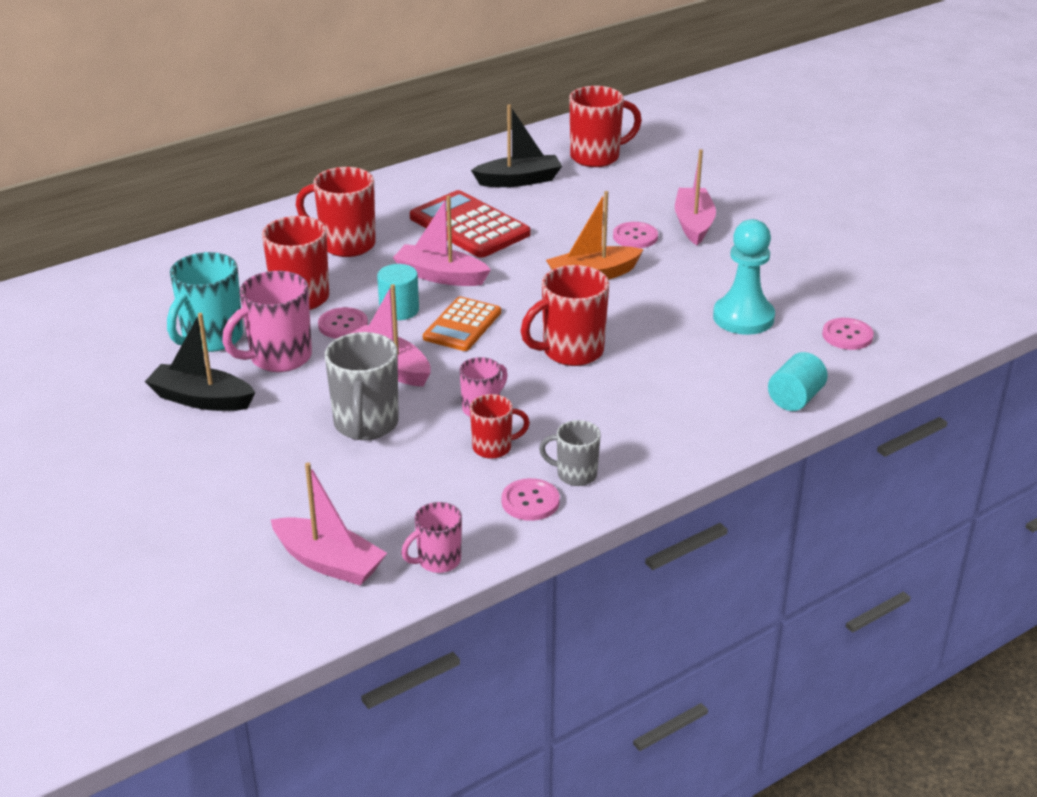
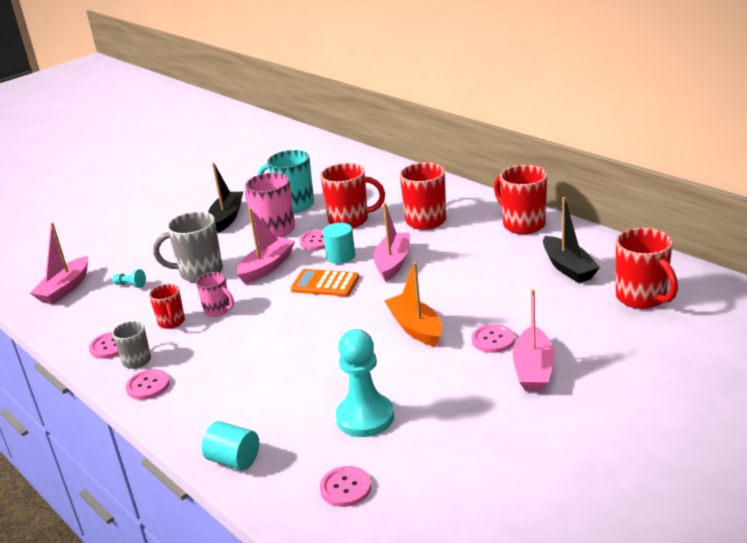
camera: 85 degrees right, 5 degrees down
pink mug [401,502,462,573] -> none
red calculator [410,190,531,258] -> none
red mug [521,265,609,366] -> red mug moved to [494,165,547,234]
pink boat [675,149,716,245] -> pink boat turned 105 degrees clockwise [513,289,555,391]
none -> turquoise pawn [112,269,146,288]
none -> pink button [126,369,170,400]

